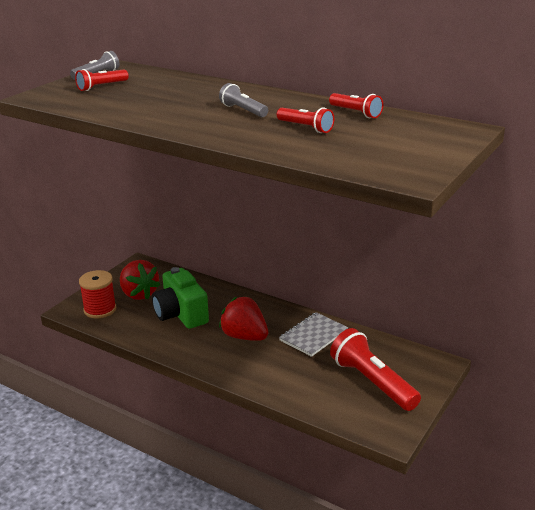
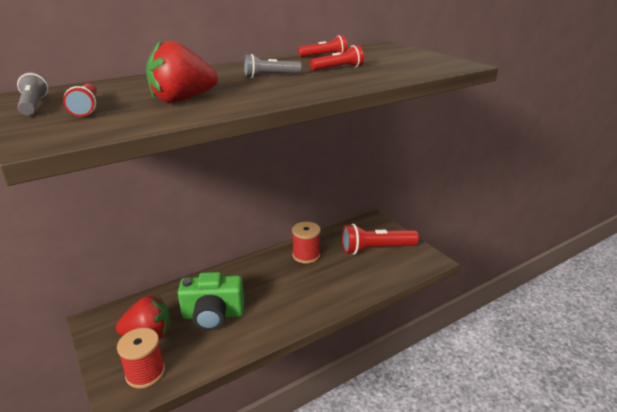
camera: 65 degrees left, 0 degrees up
red strawberry [219,297,268,341] -> red strawberry moved to [146,40,218,103]
grey notebook [279,312,348,357] -> red spool [292,222,321,264]

